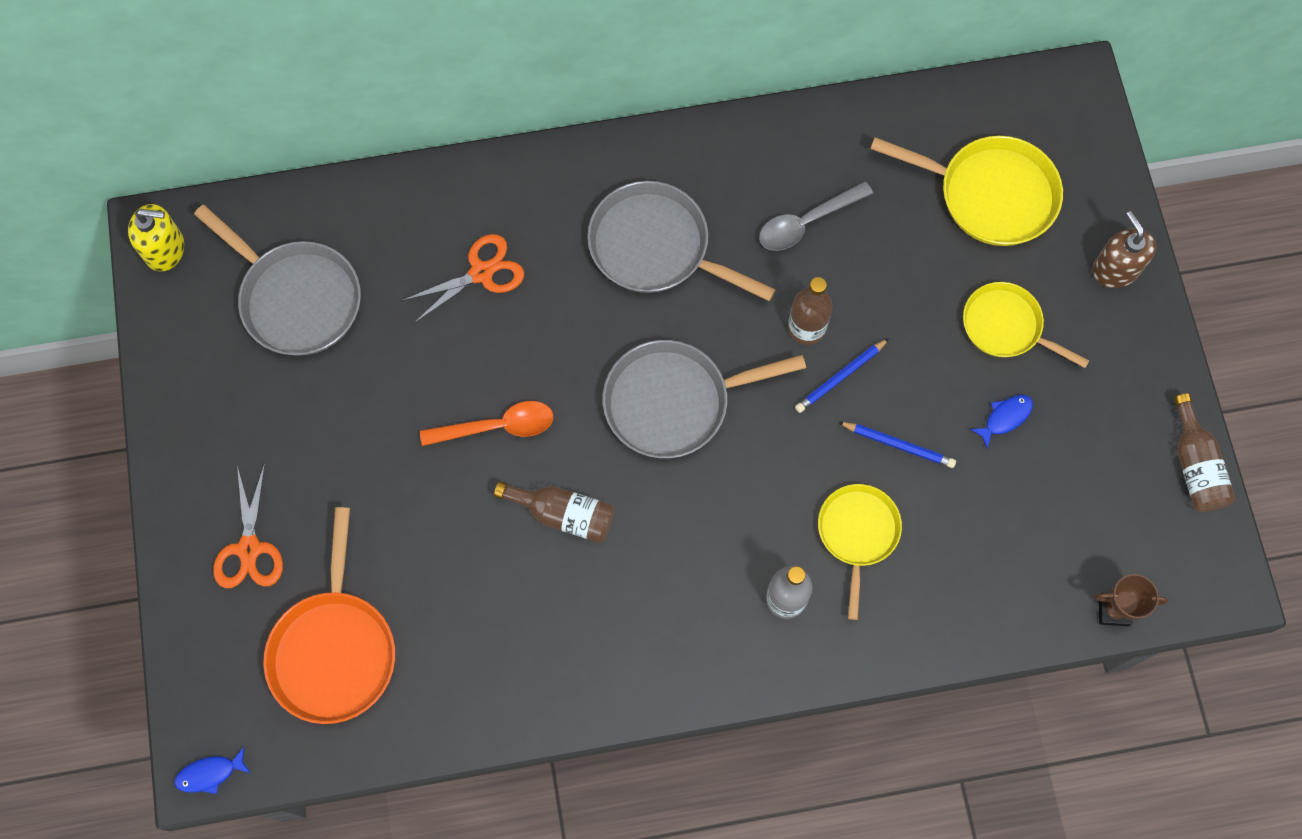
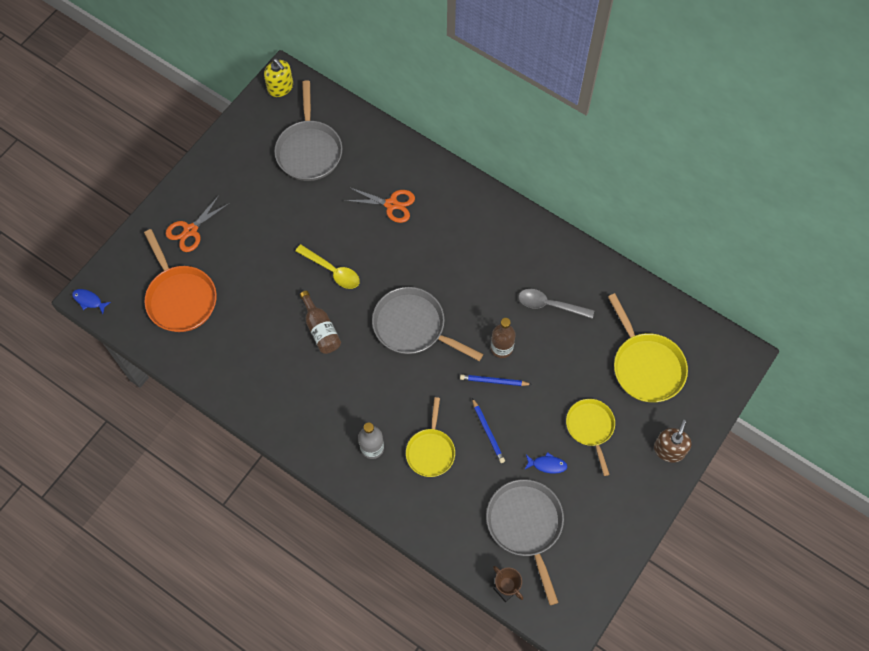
camera: 45 degrees right, 5 degrees down
orange pan [263,507,395,724] -> orange pan turned 75 degrees counterclockwise [144,229,217,332]
orange spoon [420,401,553,446] -> yellow spoon [295,244,360,289]
grey pan [587,181,776,301] -> grey pan moved to [486,479,564,605]
yellow pan [818,484,902,620] -> yellow pan turned 135 degrees clockwise [406,397,455,477]
brown bottle [1174,393,1235,512] -> none

